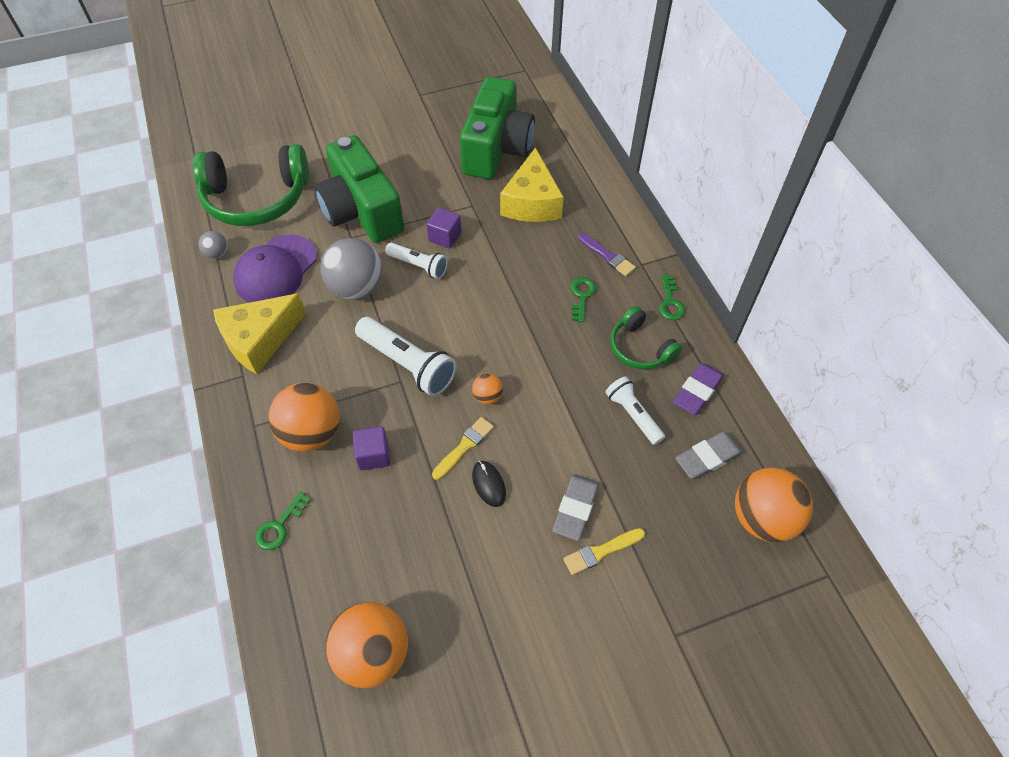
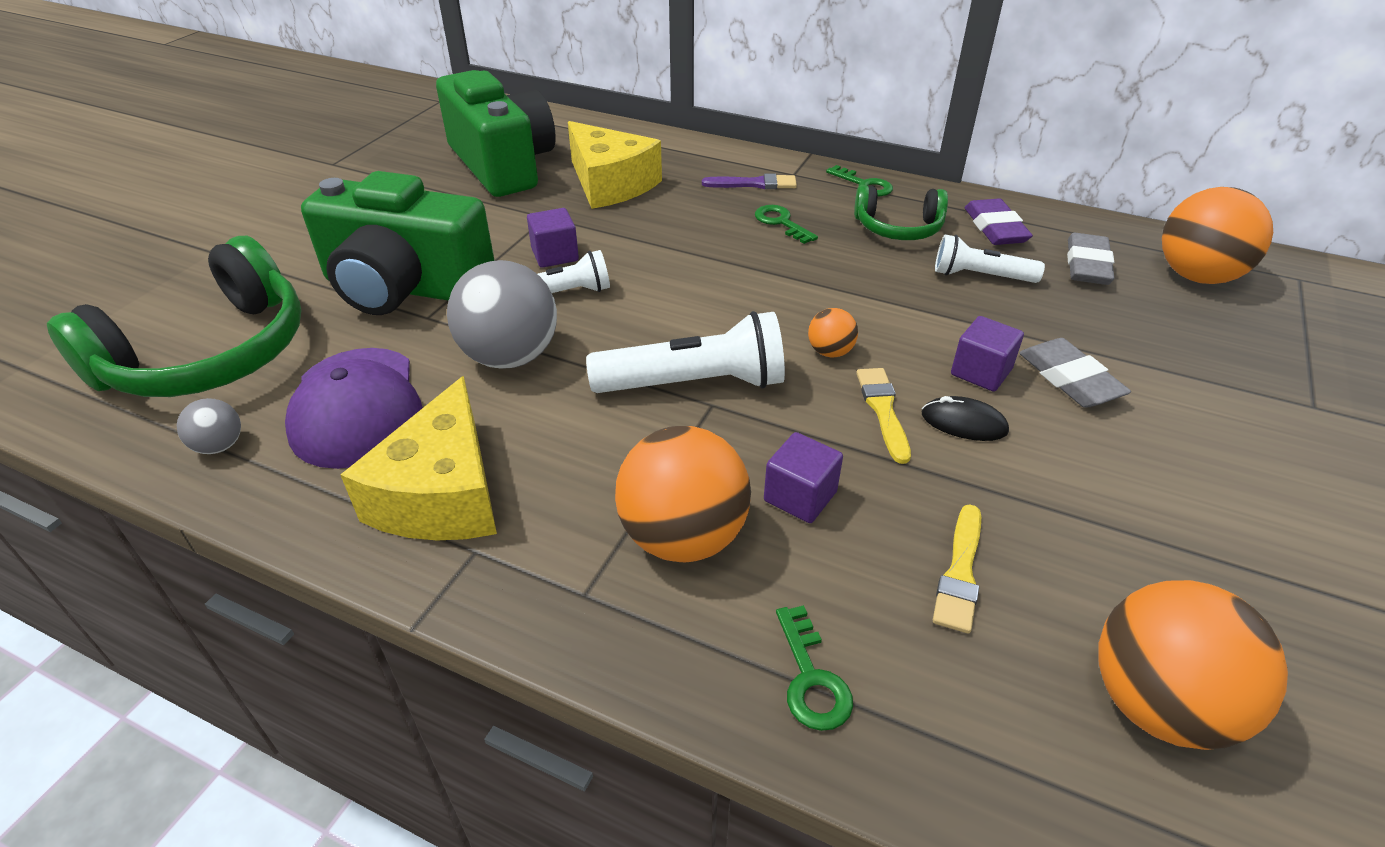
camera: 45 degrees left, 15 degrees down
yellow brush [563,528,645,575] -> yellow brush moved to [933,504,981,633]
none -> purple cube [951,316,1024,392]

